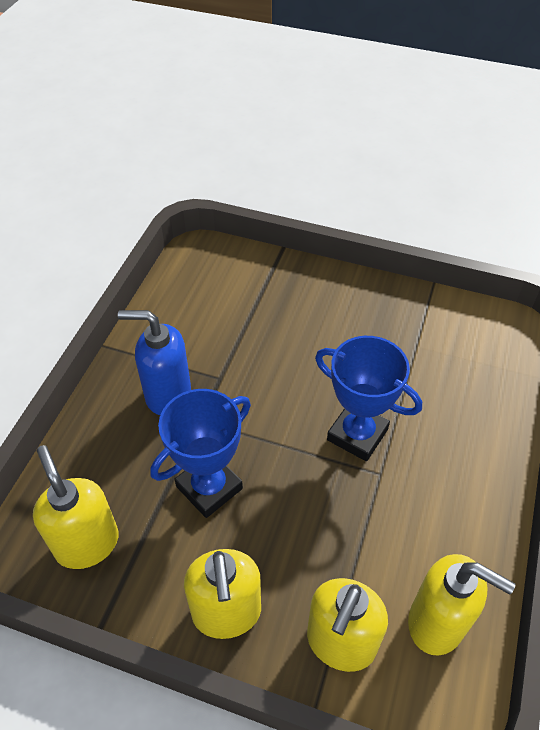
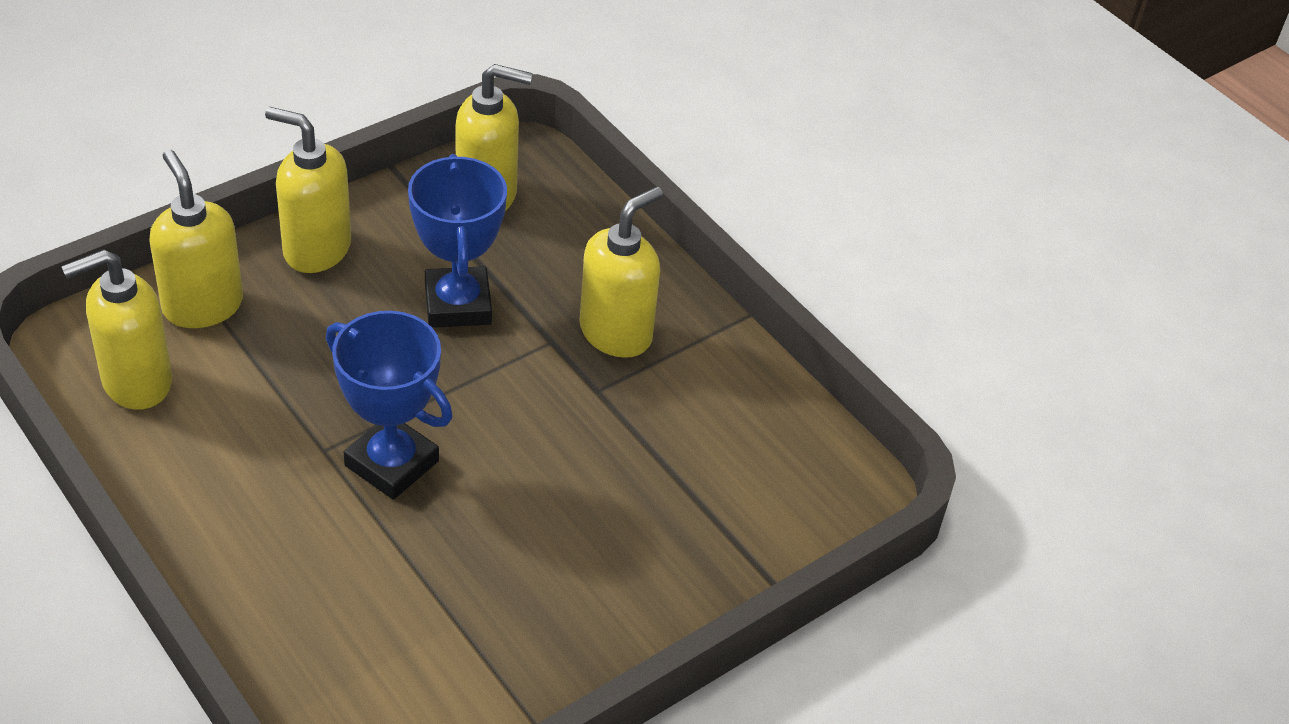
camera: 120 degrees right, 5 degrees down
blue soap dispenser [118,310,191,415] -> yellow soap dispenser [579,187,663,358]
blue trophy [315,336,422,461] -> blue trophy turned 60 degrees clockwise [326,311,452,500]

